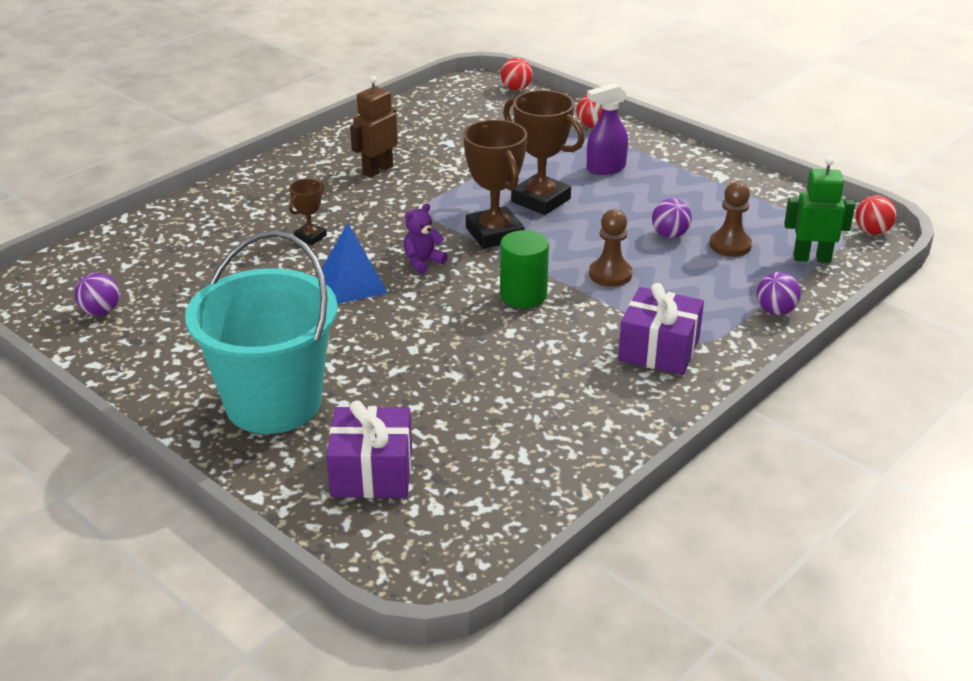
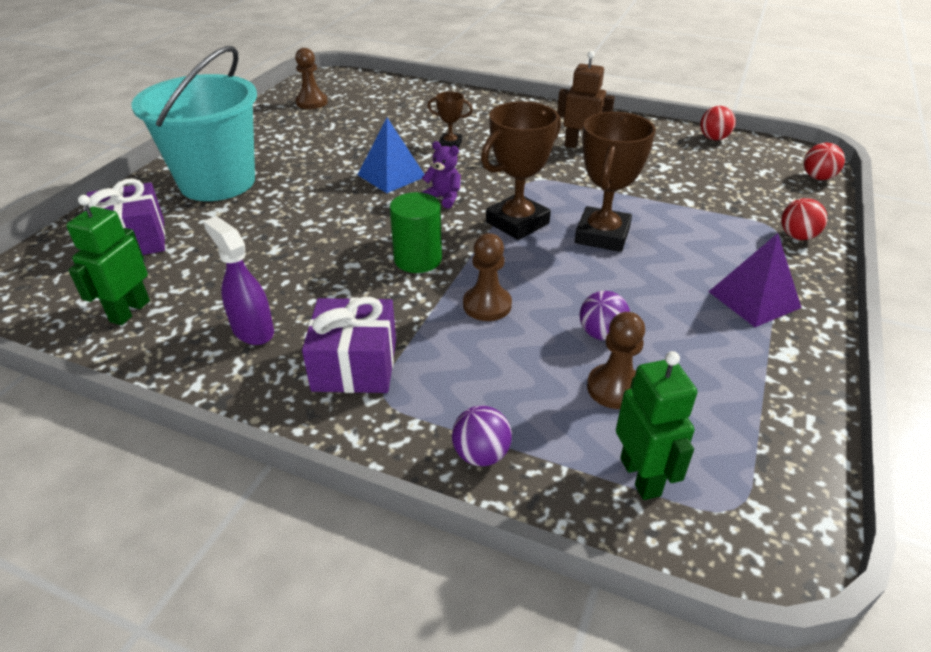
camera: 70 degrees right, 5 degrees up
purple ball [74,272,120,316] -> brown pawn [295,48,328,109]
purple spray bottle [587,83,628,175] -> purple spray bottle moved to [203,216,274,345]
red ball [856,195,897,235] -> red ball moved to [700,106,736,140]
none -> green robot [66,195,150,325]
none -> purple pyramid [709,233,801,327]

